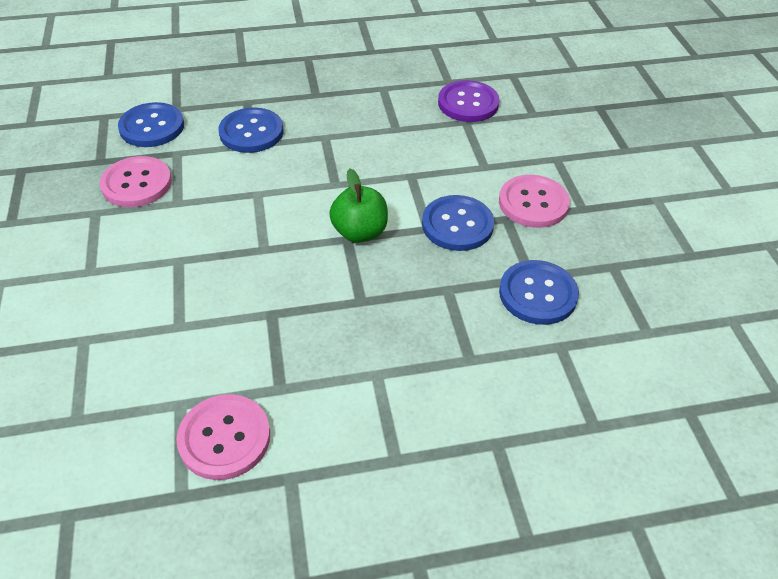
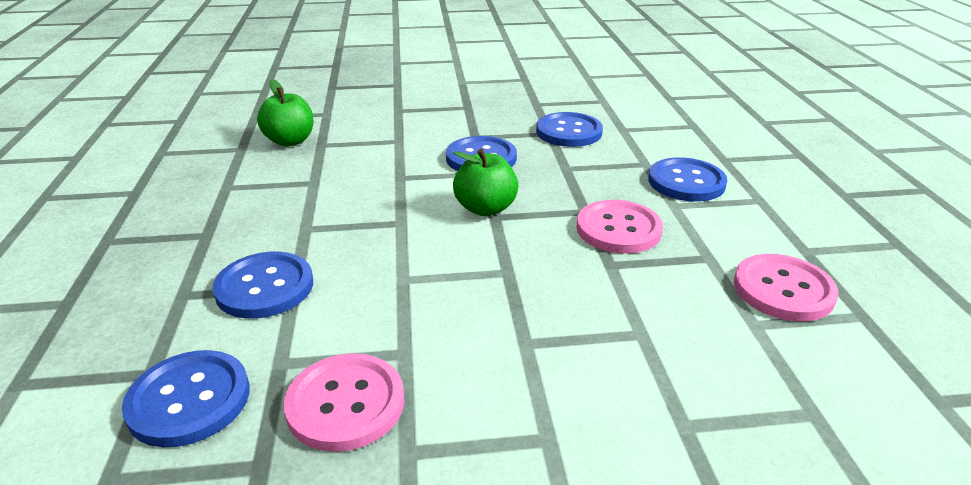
camera: 85 degrees left, 15 degrees down
purple button [438,80,500,122] -> green apple [257,79,313,146]
pink button [499,175,570,228] -> pink button moved to [576,200,663,254]
none -> blue button [648,157,727,202]

